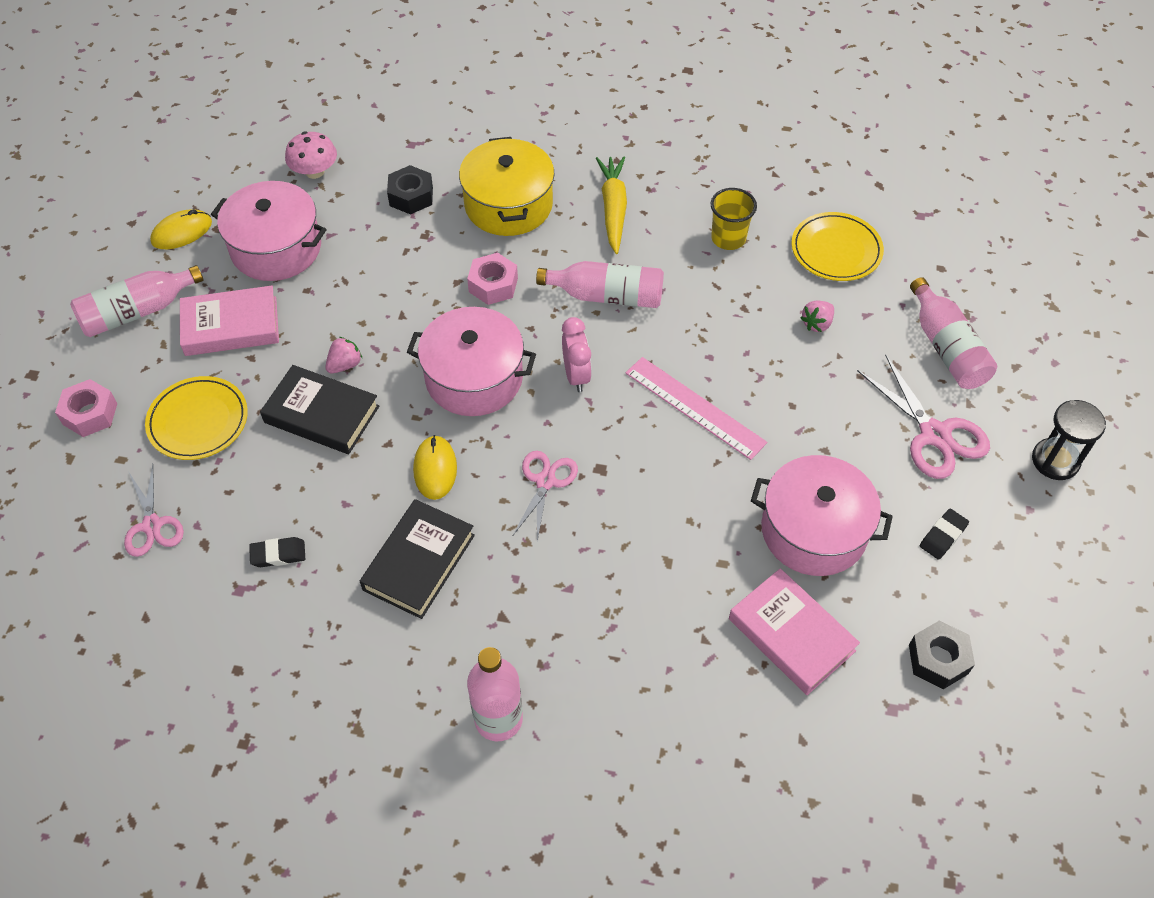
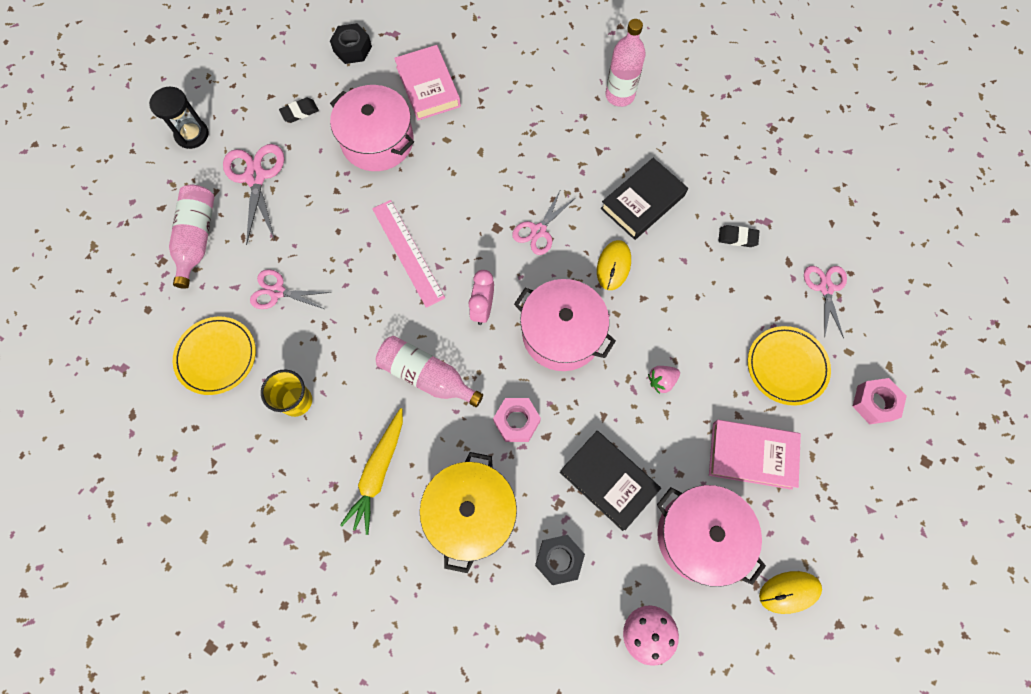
camera: 160 degrees left, 15 degrees up
pink bottle [70,265,204,337] -> none
black book [260,365,379,454] -> black book moved to [560,431,661,531]
pink strawberry [801,300,834,332] -> pink scissors [250,269,331,310]

